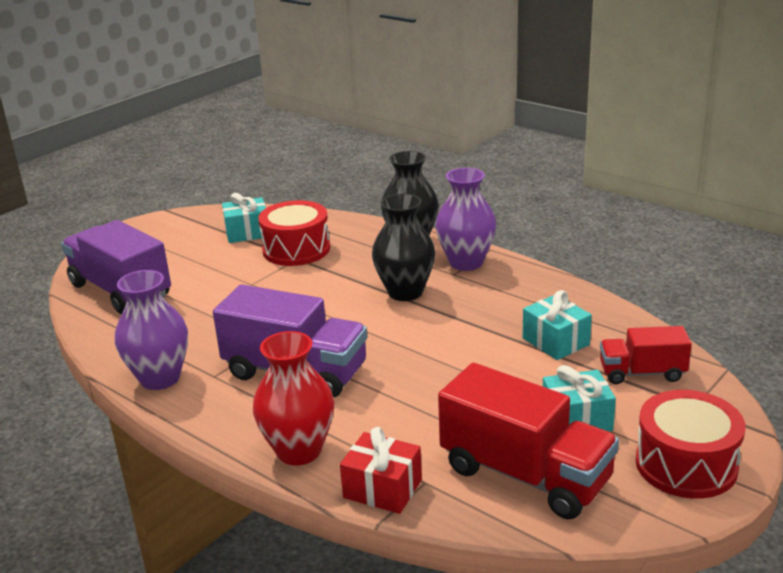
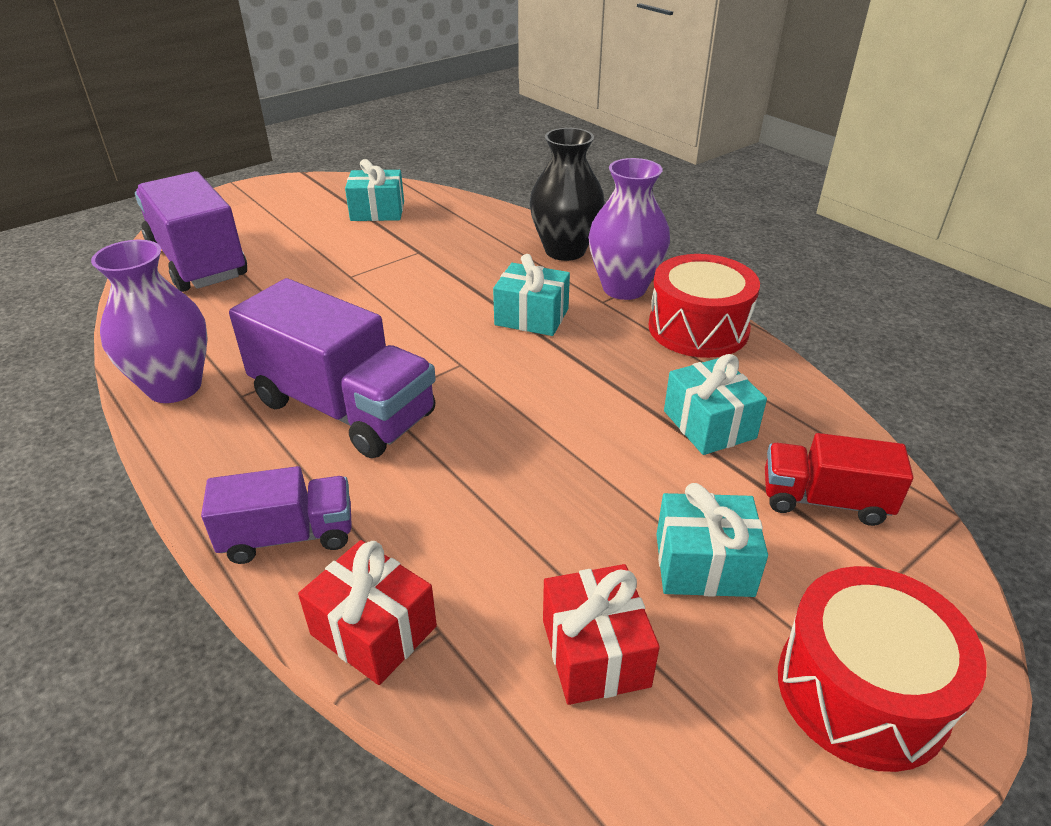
camera: 10 degrees right, 10 degrees up
red vase [253,331,334,465] -> purple truck [201,466,352,564]
red drum [258,200,330,266] -> red drum moved to [649,254,760,358]
black vase [372,193,435,301] -> turquoise gift [493,254,570,336]
red truck [438,363,619,519] -> red gift [543,564,660,705]

